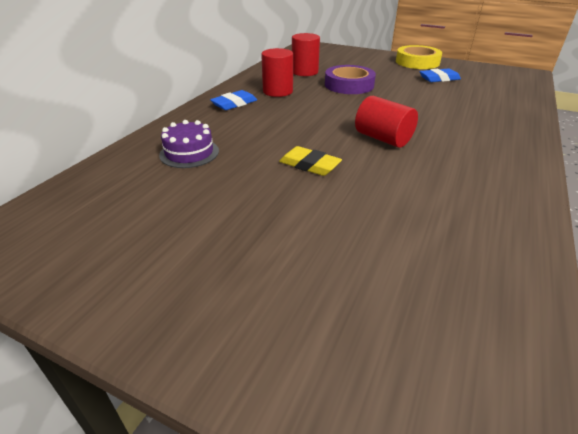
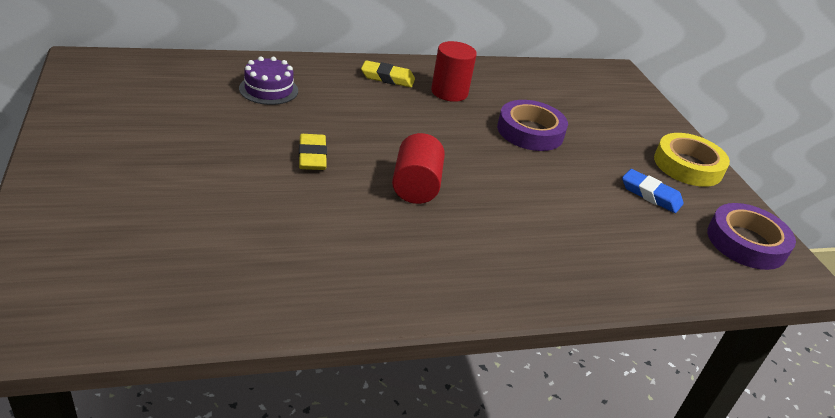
camera: 45 degrees right, 0 degrees up
blue eraser [210,90,257,110] -> yellow eraser [361,60,415,87]
red cylinder [292,33,320,76] -> none
none -> purple tape [707,203,796,270]

